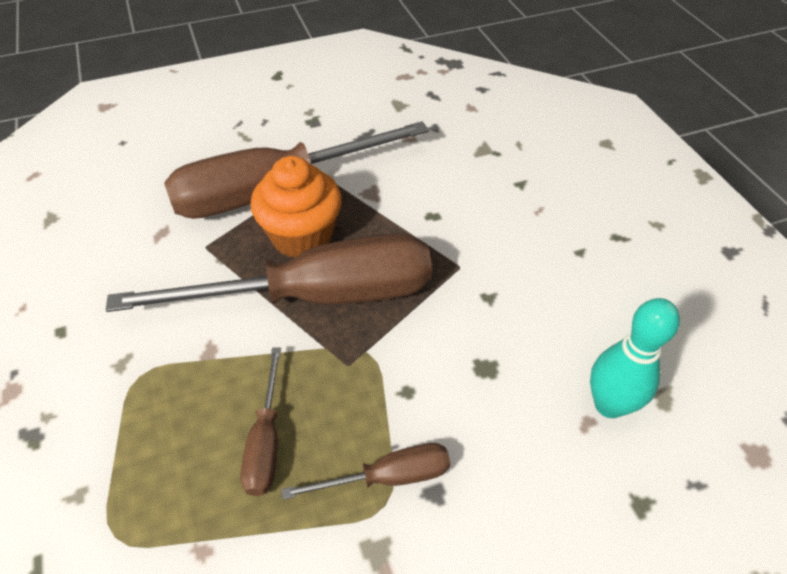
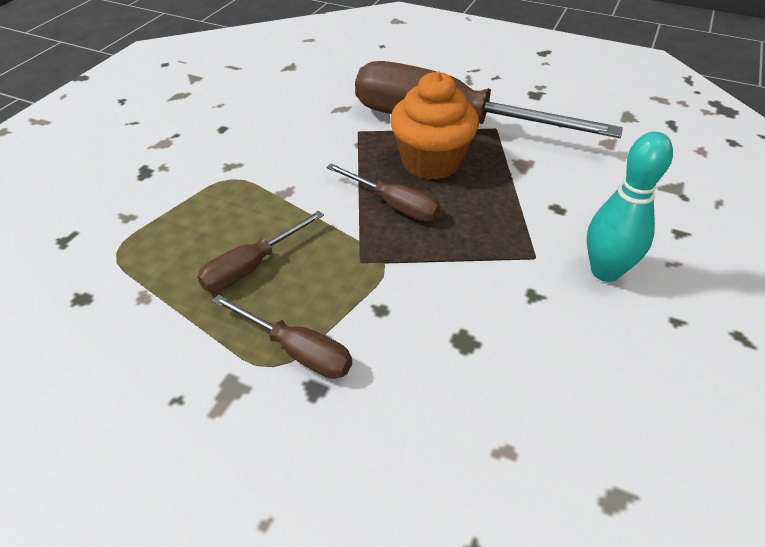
camera: 45 degrees right, 5 degrees down
brown screwdriver [106,233,432,312] -> brown screwdriver [326,163,441,222], size x0.44
turquoise bowling pin [590,298,680,418] -> turquoise bowling pin moved to [587,132,673,282]

